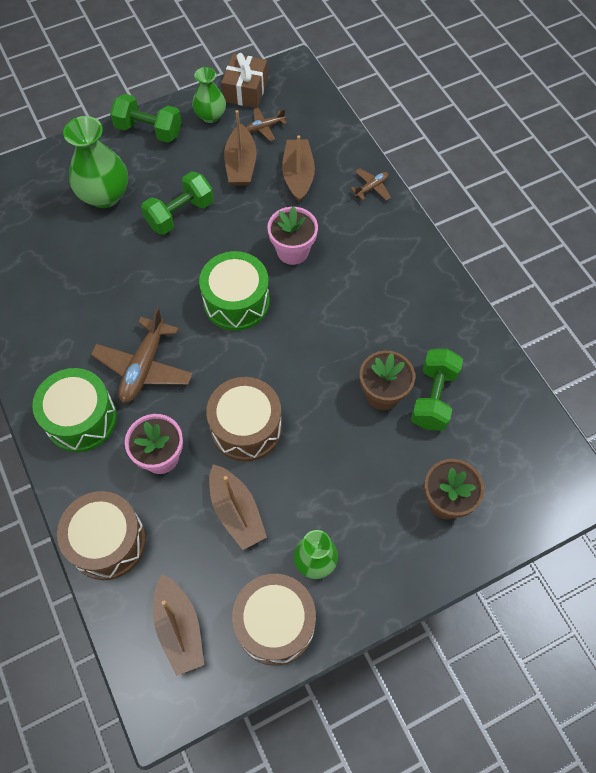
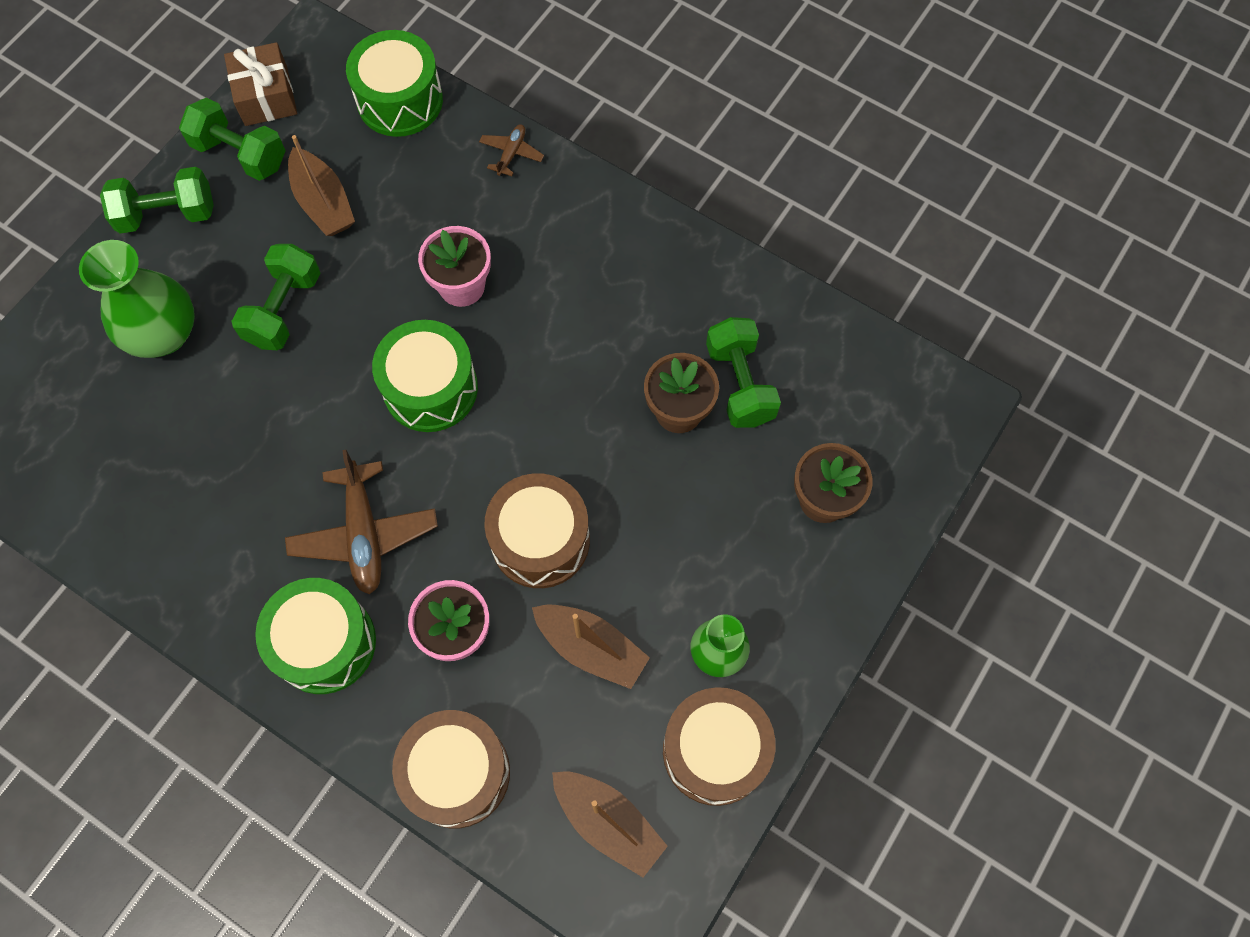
camera: 30 degrees left, 5 degrees up
green vase [192,67,226,123] -> green dumbbell [179,98,286,181]
brown plane [246,108,287,141] -> none
brown boat [282,135,315,203] -> none
none -> green drum [346,30,443,137]

